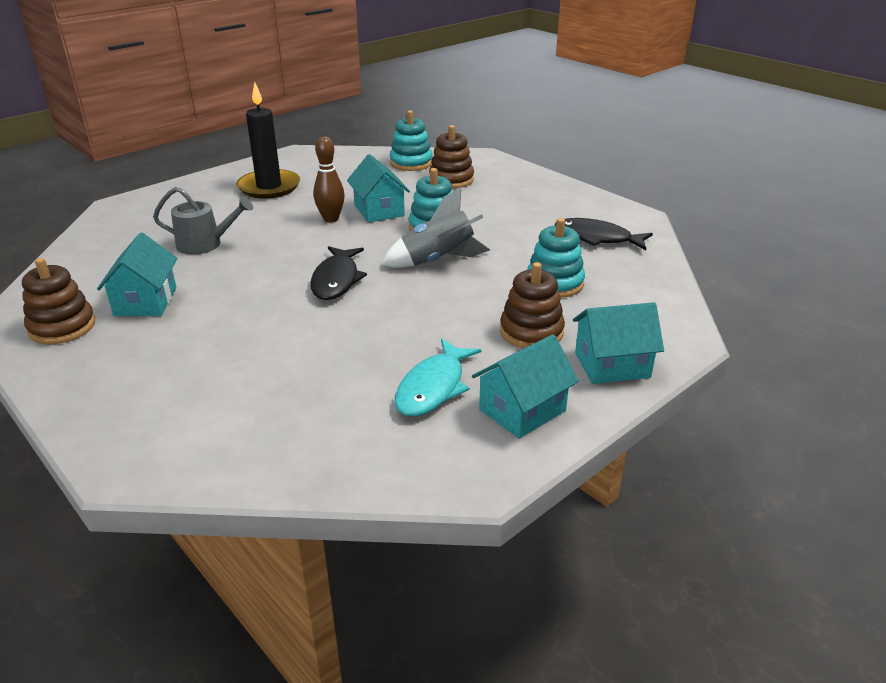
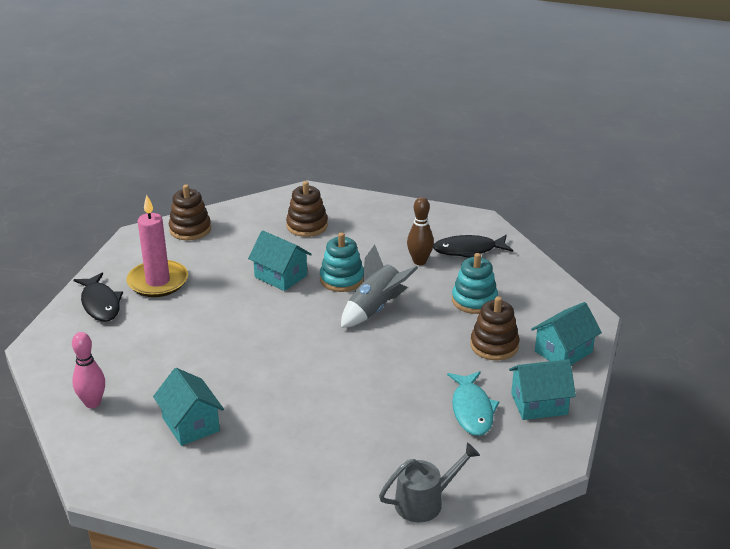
camera: 30 degrees left, 0 degrees up
brown stacking toy [22,258,95,344] -> brown stacking toy moved to [169,184,211,240]
grey watering can [153,187,253,255] -> grey watering can moved to [379,443,480,522]
black candle [236,82,300,198] -> pink candle [126,195,188,297]
black fish [310,246,367,300] -> black fish moved to [73,272,123,322]
brown bowling pin [313,136,345,222] -> brown bowling pin moved to [407,197,434,265]
turquoise stacking toy [389,110,433,171] -> none
turquoise house [472,335,579,439] -> turquoise house turned 60 degrees clockwise [509,359,576,420]
none -> pink bowling pin [72,332,105,408]

